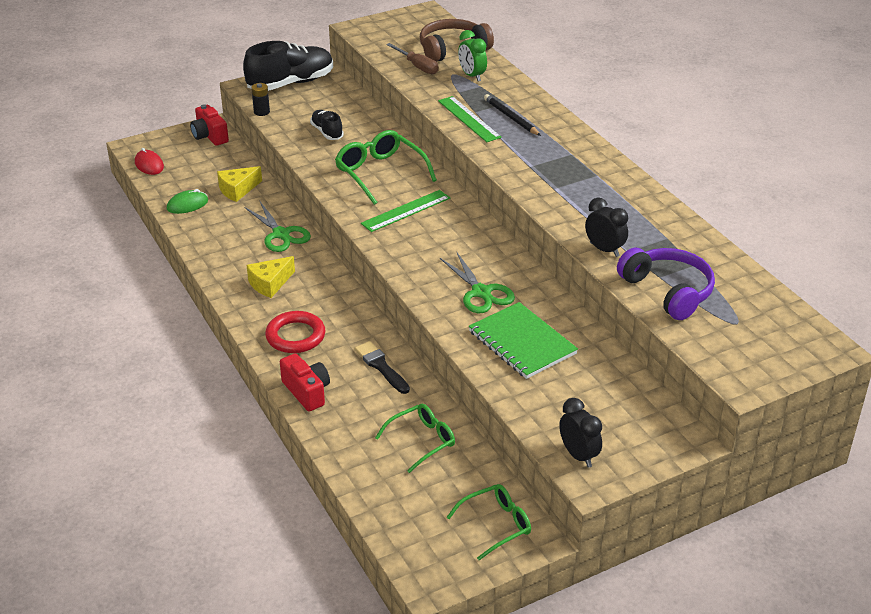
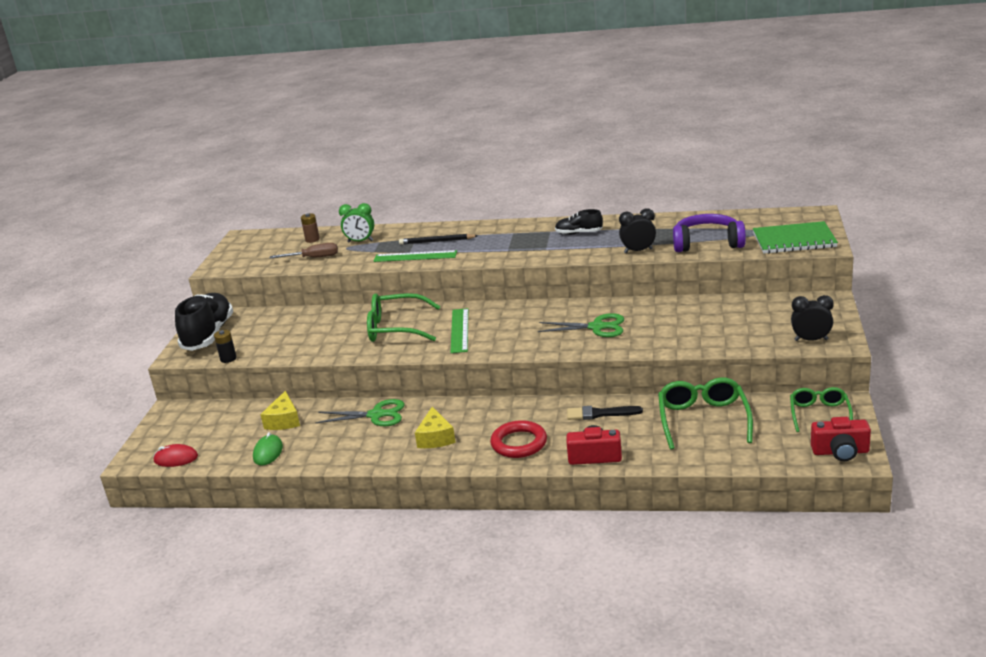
camera: 50 degrees left, 10 degrees down
red camera [190,104,229,146] -> red camera moved to [811,417,871,461]
black shoe [310,110,344,140] -> black shoe moved to [555,209,603,235]
green glasses [375,403,455,473] -> green glasses [658,377,753,450], size x1.53
brown headphones [420,19,494,62] -> brown battery [301,213,320,243]
green notebook [469,302,578,379] -> green notebook moved to [753,221,838,254]

